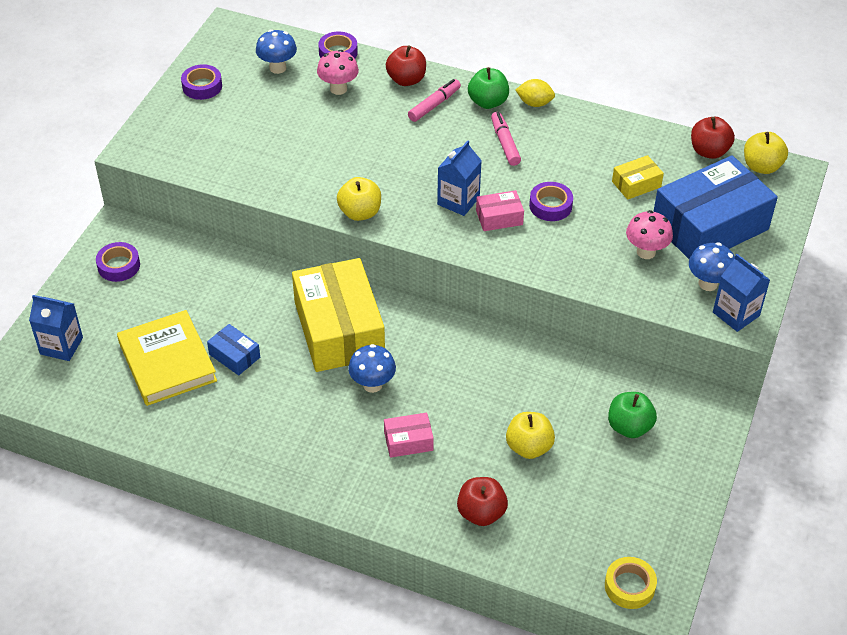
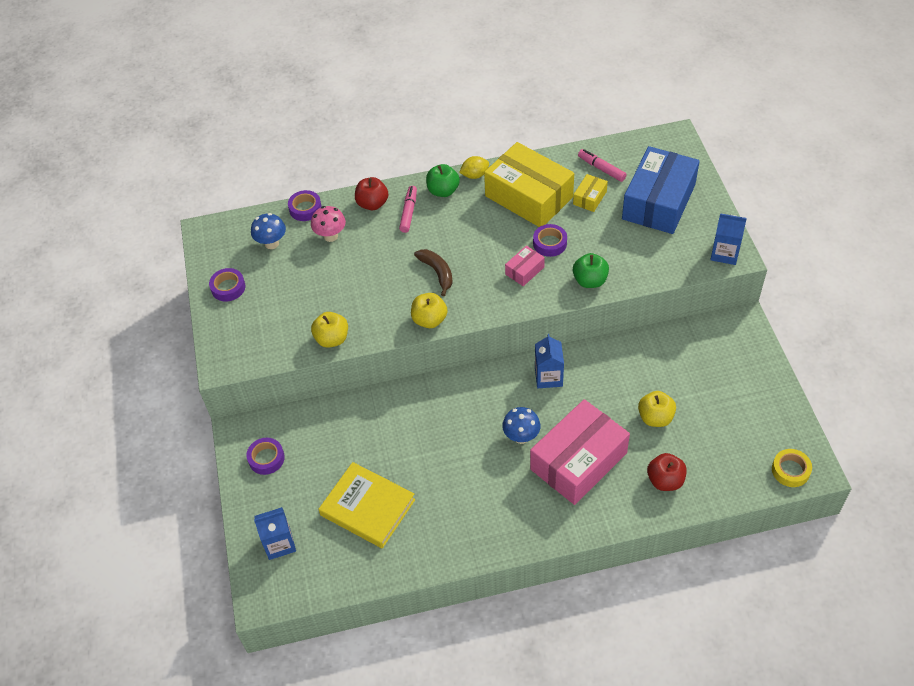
camera: 30 degrees left, 5 degrees up
blue box [207,324,260,375] -> none
yellow box [292,258,385,372] -> yellow box moved to [484,142,574,227]
pink box [384,413,434,458] -> pink box [530,399,630,505], size x2.31
blue carton [437,140,482,216] -> blue carton moved to [535,334,564,388]
pink marker [491,112,521,166] -> pink marker moved to [578,149,627,182]
green apple [608,392,657,438] -> green apple moved to [573,253,609,288]
pink mushroom [626,210,673,259] -> none
blue mushroom [689,242,735,291] -> none
red apple [691,117,735,159] -> none
yellow apple [744,132,788,174] -> yellow apple moved to [311,312,348,348]
none -> brown banana [414,249,453,296]

